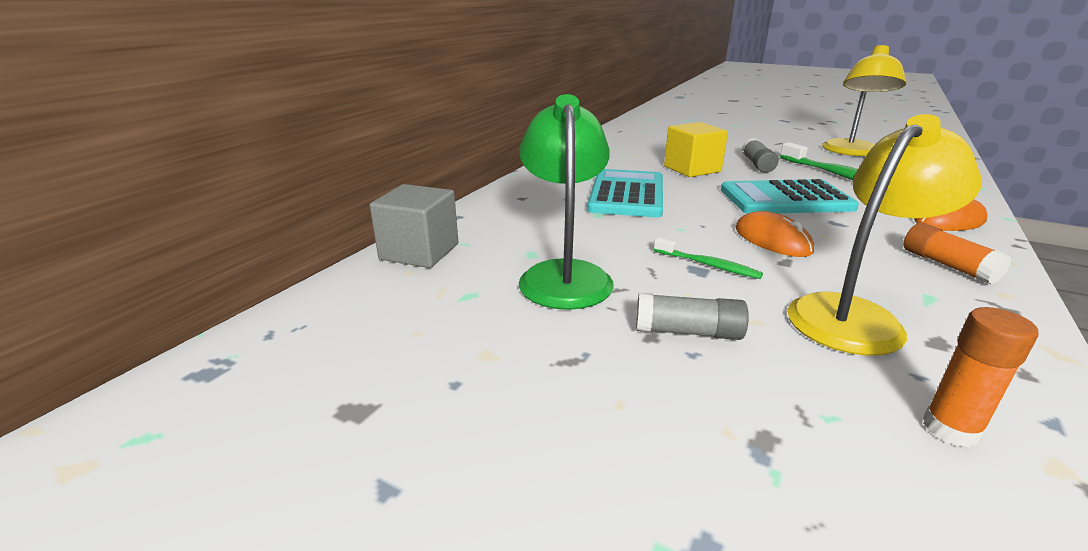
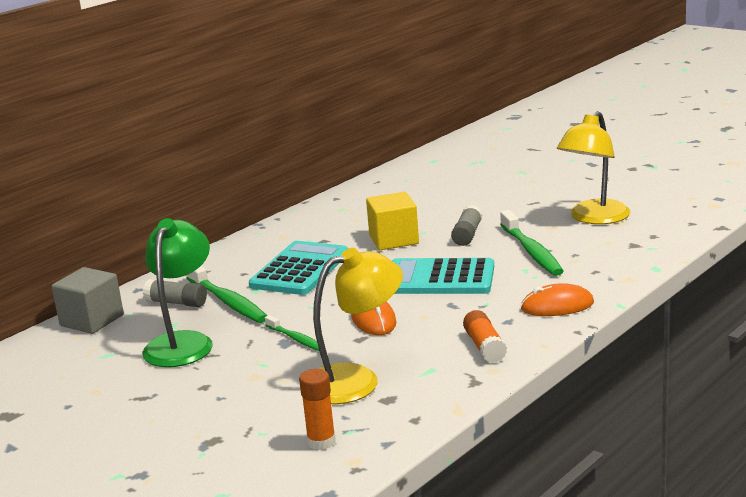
camera: 15 degrees right, 5 degrees down
grey glue stick [636,293,749,340] -> grey glue stick moved to [143,279,207,307]
none -> green toothbrush [186,266,267,323]

